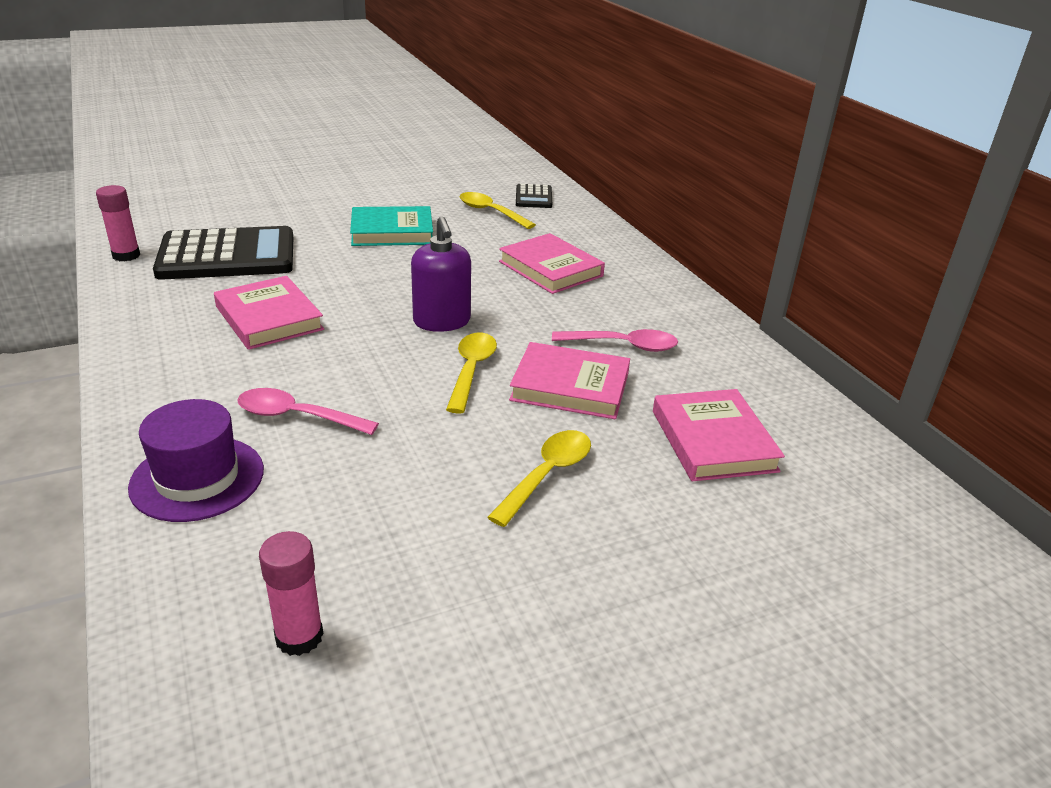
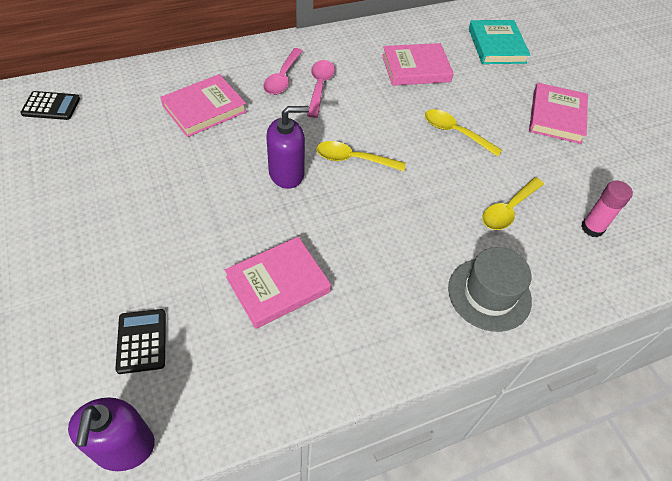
camera: 90 degrees left, 20 degrees up
pink glue stick [96,185,140,261] -> purple soap dispenser [68,398,155,471]
purple hat [128,399,264,522] -> grey hat [448,247,532,332]
black calculator [153,226,293,280] -> black calculator [115,309,166,374], size x0.48
pink spoon [237,388,379,435] -> pink spoon moved to [263,48,303,95]
turquoise book [350,206,433,246] -> turquoise book moved to [469,20,530,64]
yellow spoon [459,192,536,229] -> yellow spoon moved to [483,177,544,230]
pink book [509,342,630,419] -> pink book moved to [529,83,588,144]

